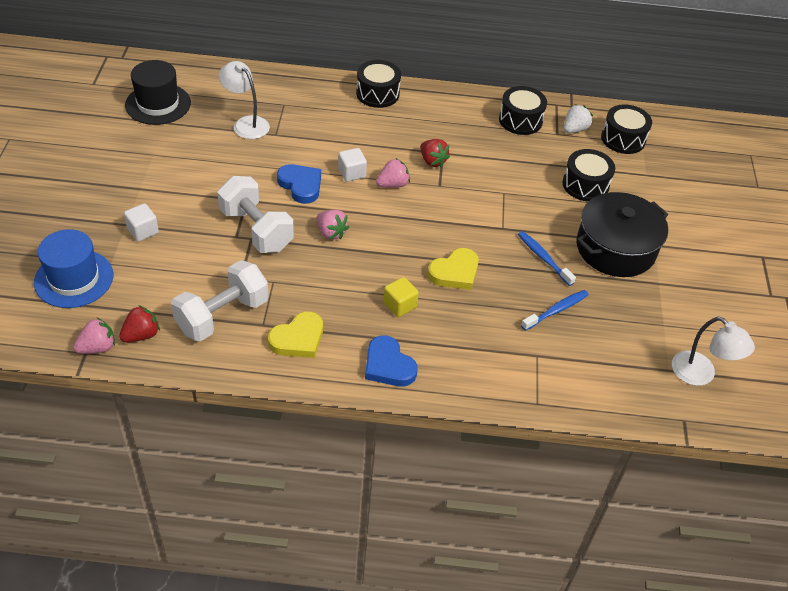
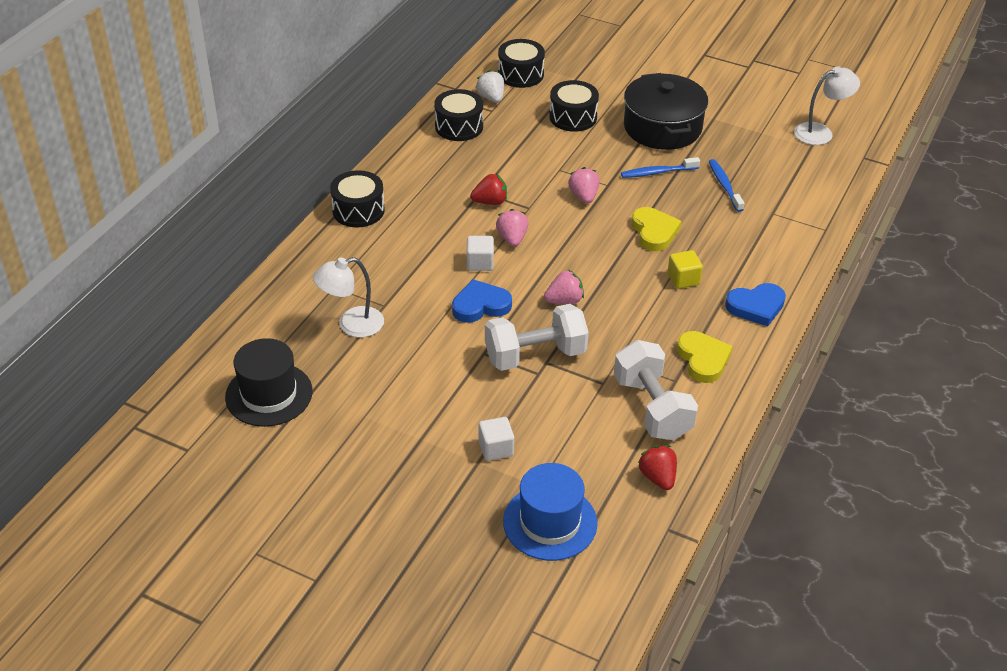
camera: 65 degrees left, 5 degrees down
pink strawberry [73,317,115,354] -> pink strawberry moved to [568,167,599,204]

